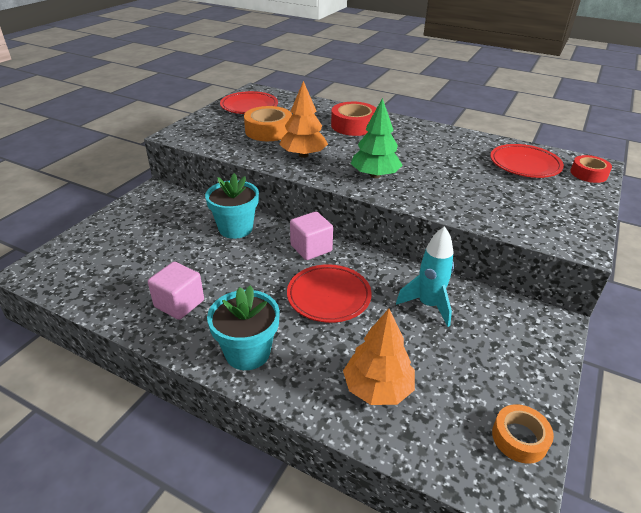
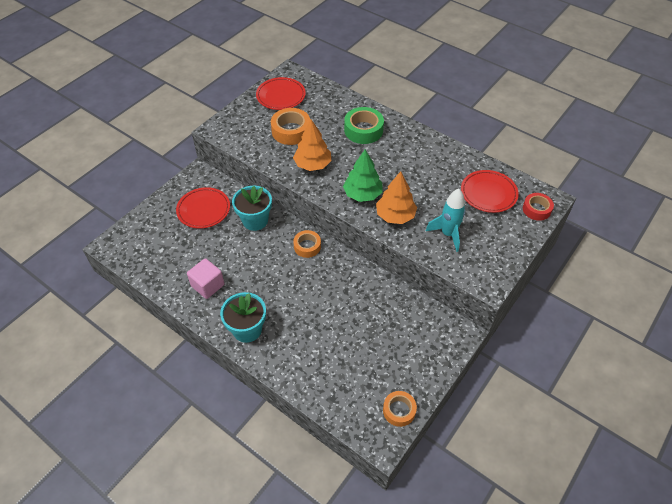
camera: 10 degrees right, 15 degrees up
red plate [287,264,372,323] -> red plate moved to [176,187,230,229]
pink cube [290,211,333,260] -> orange tape [293,230,321,258]
red tape [331,102,377,136] -> green tape [344,107,384,144]
orange tree [343,309,415,405] -> orange tree moved to [376,171,417,224]
turquoise rocket [396,226,454,327] -> turquoise rocket moved to [426,189,466,252]

